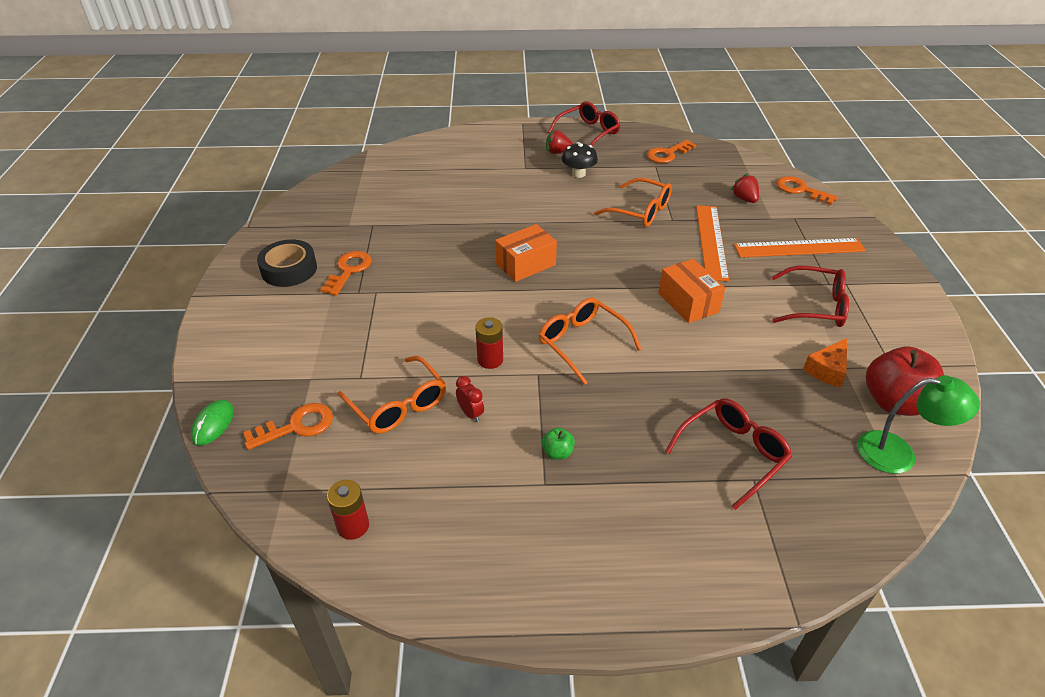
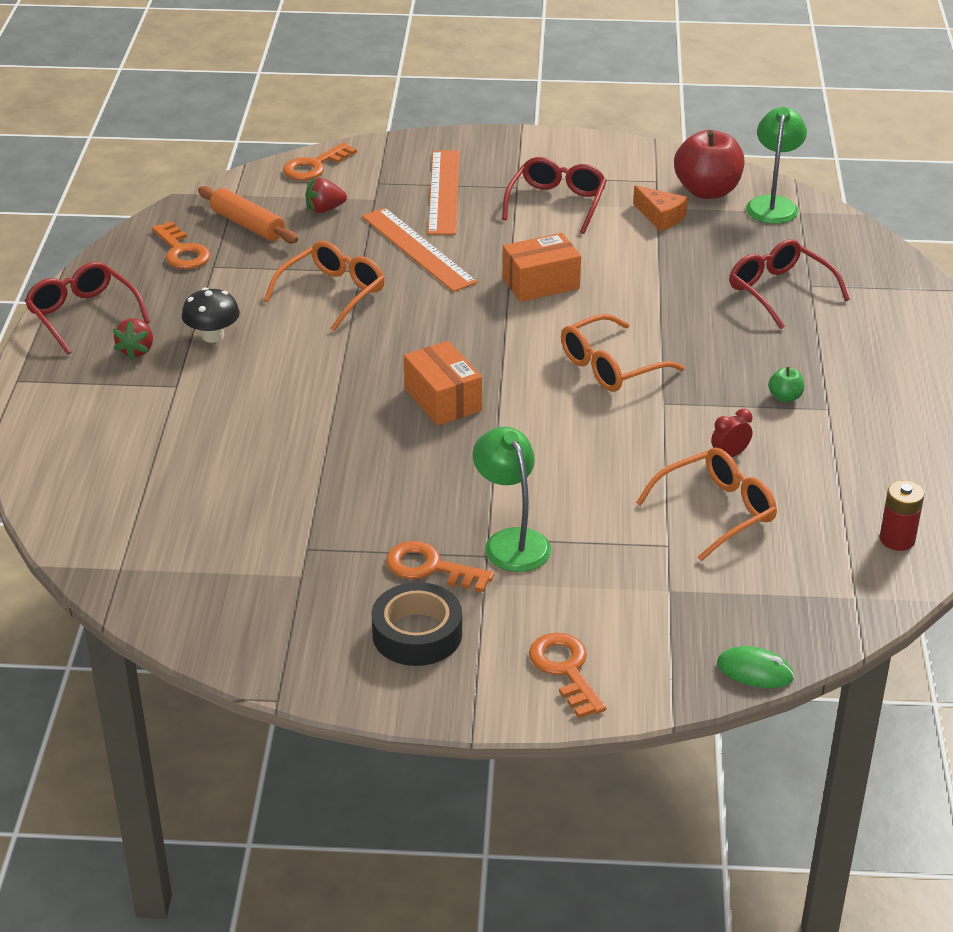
camera: 85 degrees left, 5 degrees down
orange key [243,403,333,450] -> orange key moved to [529,633,606,718]
red battery [476,317,503,369] -> none
orange ruler [696,205,729,281] -> orange ruler turned 45 degrees clockwise [362,208,478,292]
none -> orange rolling pin [198,186,298,243]
none -> green lamp [473,427,551,572]

